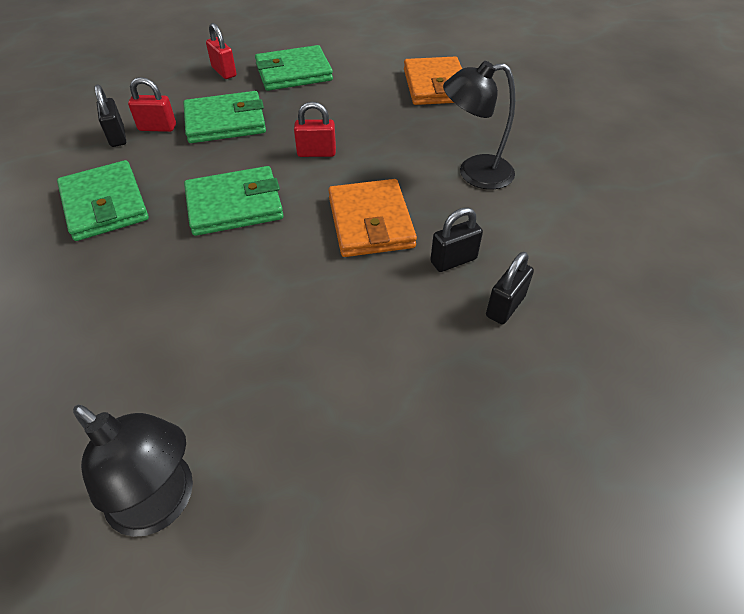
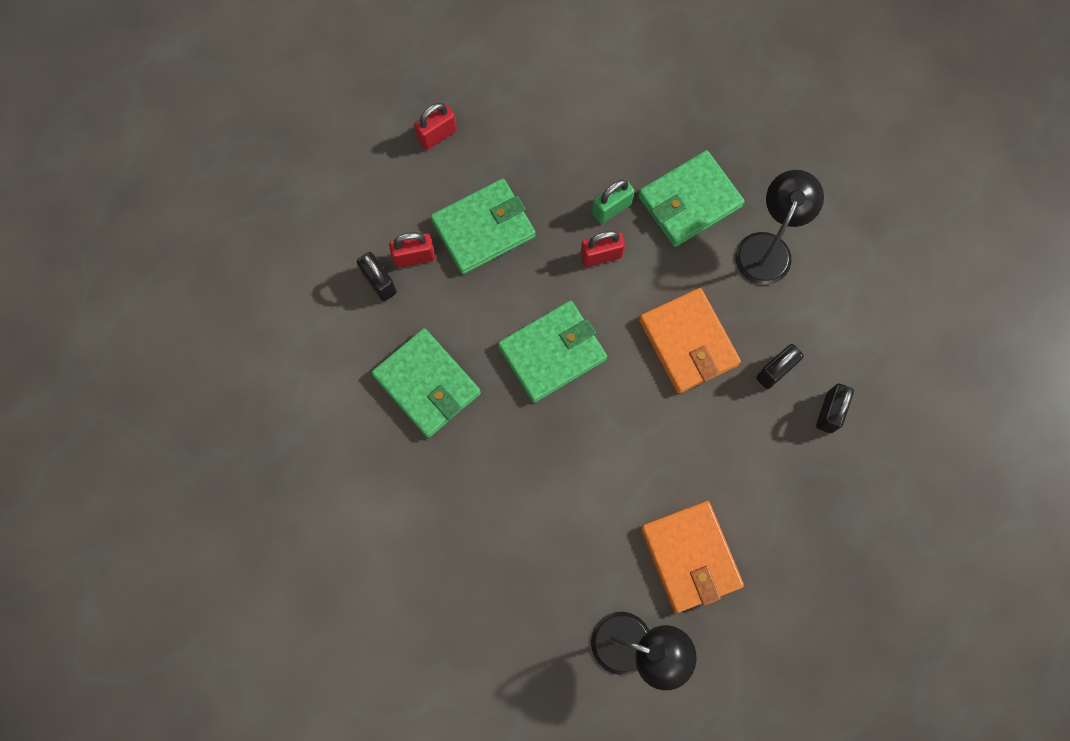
camera: 15 degrees left, 25 degrees up
red padlock [206,23,237,79] -> red padlock turned 75 degrees counterclockwise [414,103,457,150]
green wallet [255,45,333,91] -> green wallet moved to [638,150,745,247]
orange wallet [404,56,462,105] -> orange wallet moved to [641,501,744,613]
black lamp [443,61,515,190] -> black lamp turned 135 degrees clockwise [736,170,824,285]
none -> green padlock [592,179,635,224]

